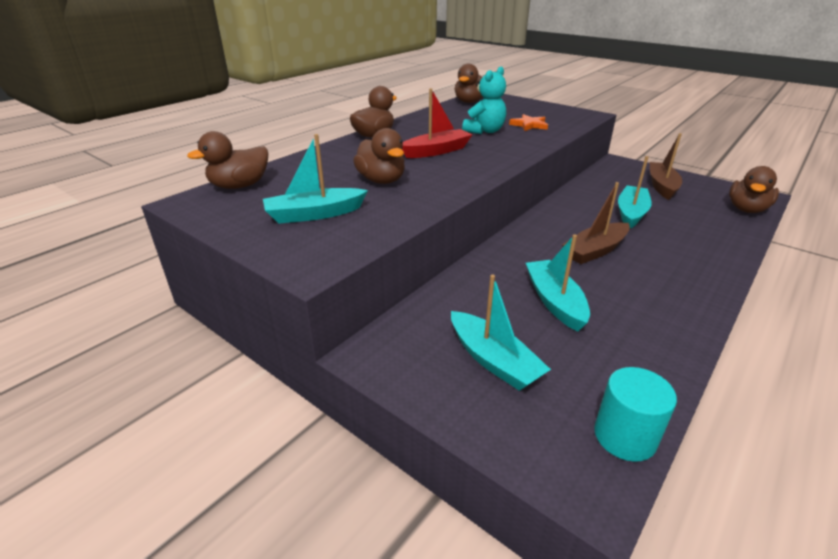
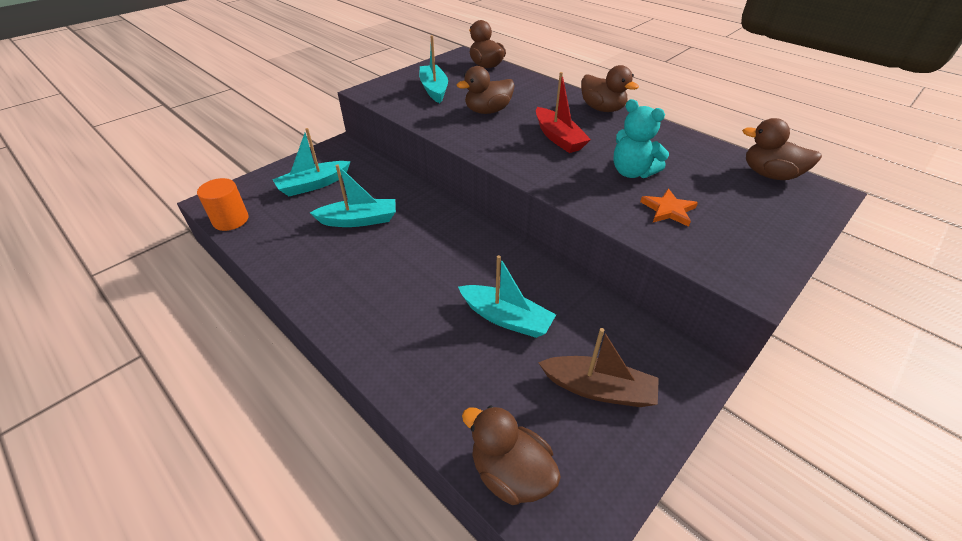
camera: 95 degrees right, 10 degrees up
brown boat [562,182,630,264] -> none
turquoise cylinder [594,367,677,462] -> orange cylinder [197,178,249,231]

